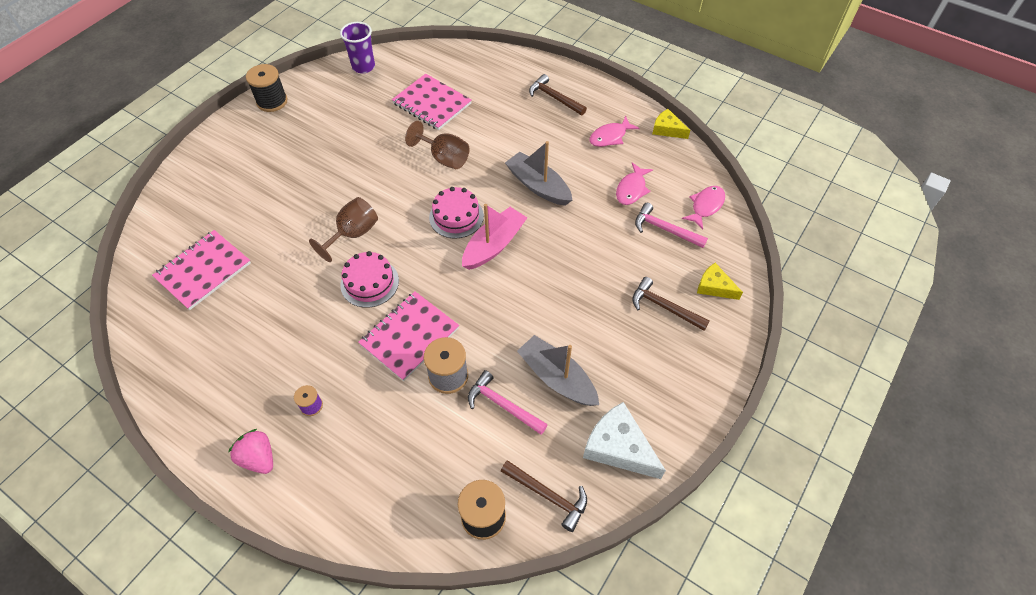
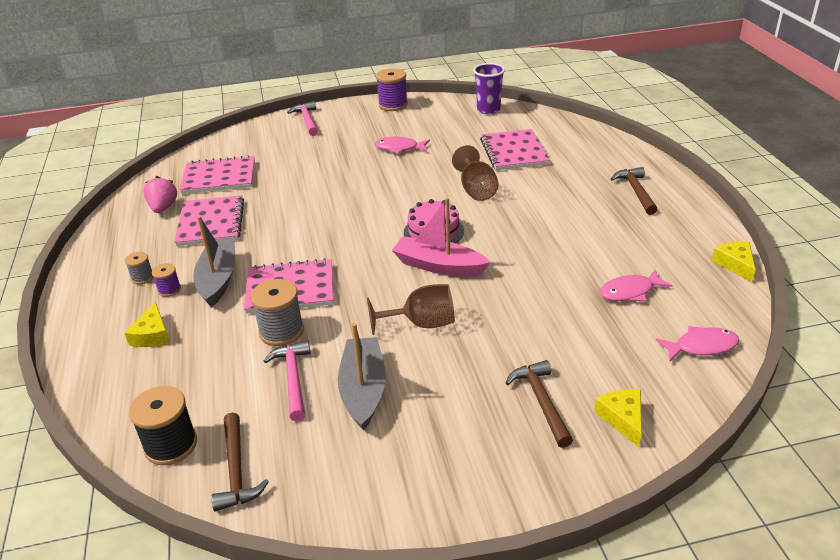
camera: 45 degrees right, 20 degrees down
pink strawberry [228,429,273,474] -> pink strawberry moved to [143,176,177,213]
black spool [246,64,288,112] -> purple spool [376,68,408,111]
brown goblet [309,197,378,262] -> brown goblet moved to [367,284,455,335]
pink cake [340,251,399,308] -> none
pink boat [462,204,528,270] -> pink boat turned 150 degrees counterclockwise [392,198,491,276]
grey boat [505,141,572,206] -> grey boat moved to [193,216,235,307]
white cheese [583,402,666,479] -> none
pink fish [589,116,640,147] -> pink fish moved to [375,137,430,154]
pink hammer [635,203,708,248] -> pink hammer moved to [287,101,318,136]
none -> yellow cheese [124,302,170,347]
none -> grey spool [125,252,153,284]
none -> pink notebook [174,195,244,246]

